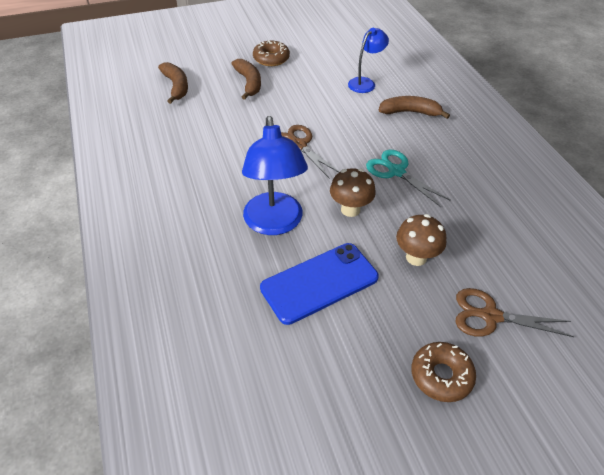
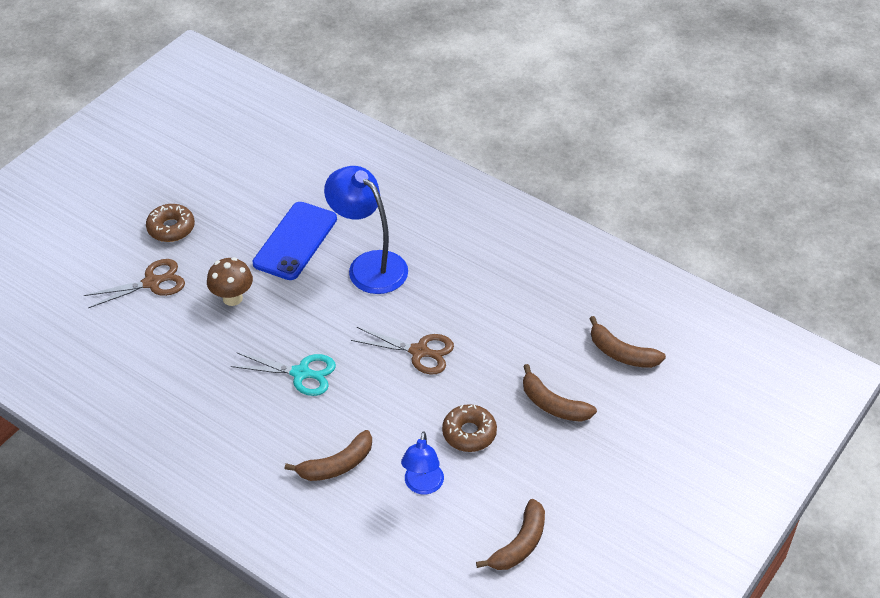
camera: 145 degrees right, 0 degrees up
brown donut [253,40,290,66] -> brown donut moved to [442,404,497,452]
brown mushroom [330,168,376,217] -> none
none -> brown banana [476,499,545,570]

